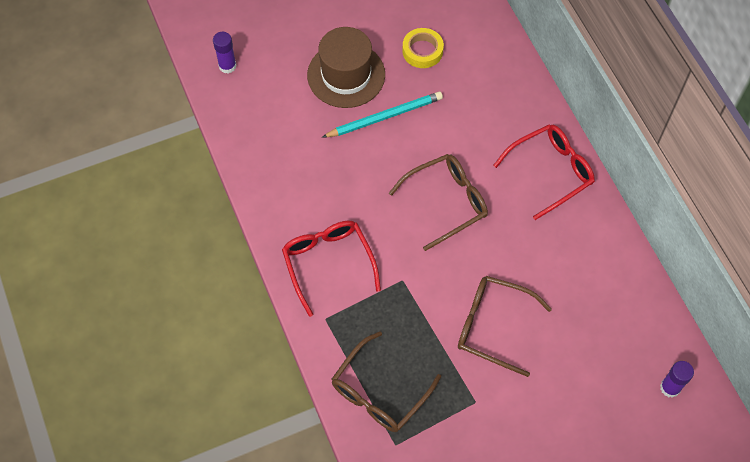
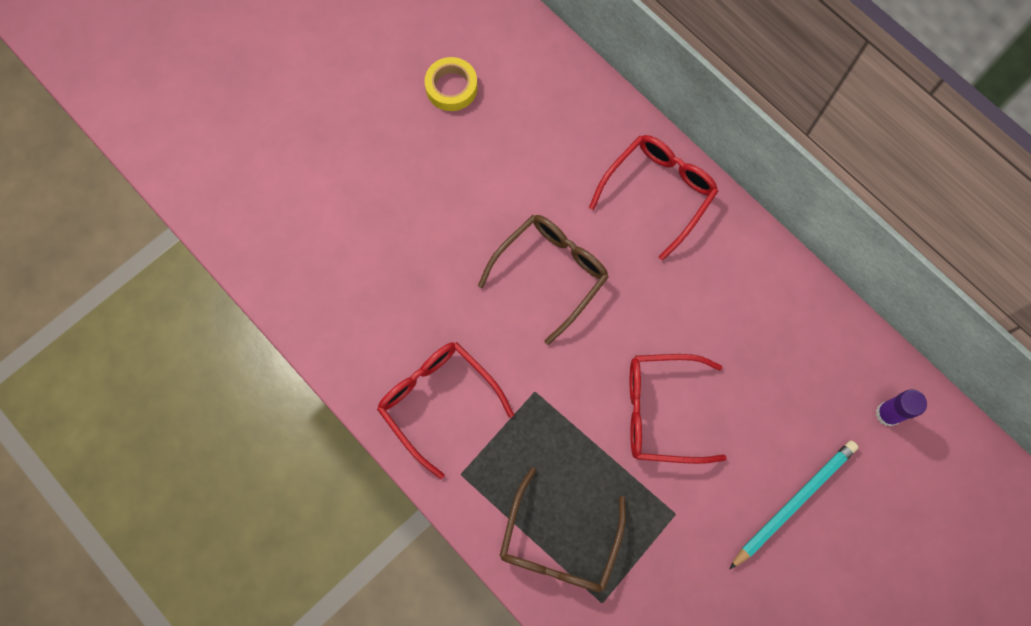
camera: 20 degrees left, 10 degrees up
purple glue stick [213,32,237,73] -> none
brown hat [307,27,385,108] -> none
turquoise pencil [322,92,443,138] -> turquoise pencil moved to [730,440,858,569]
brown glasses [458,276,552,377] -> red glasses [630,354,727,464]

